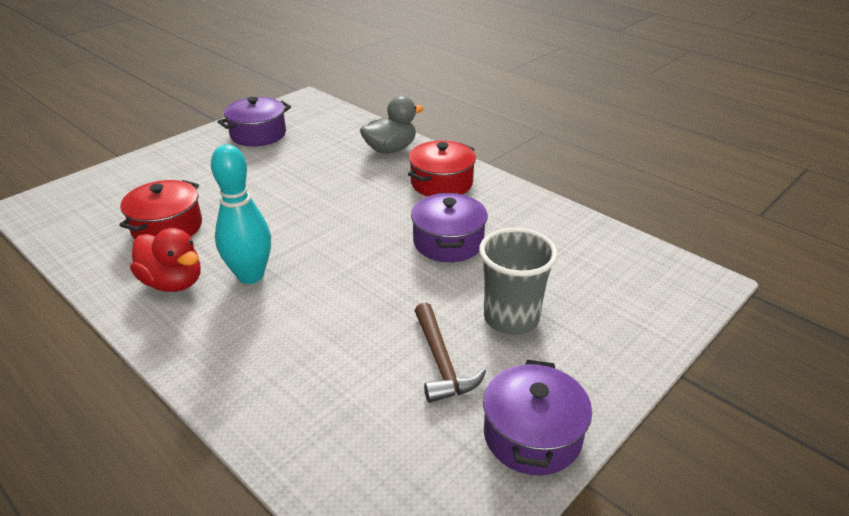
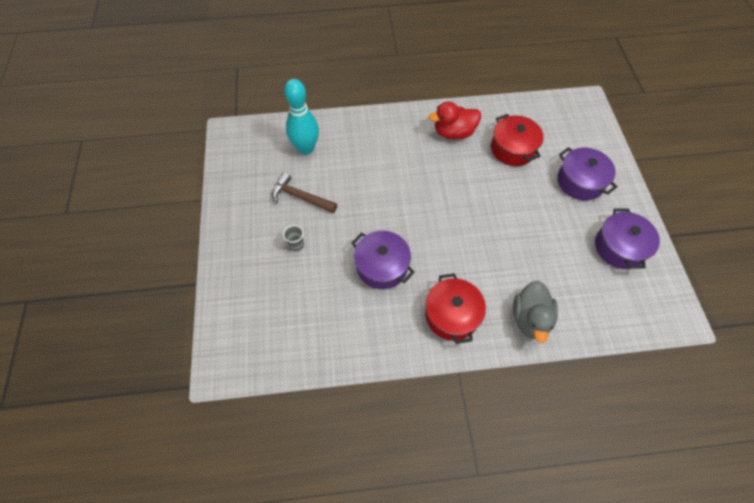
camera: 130 degrees right, 25 degrees up
turquoise bowling pin [211,144,271,284] -> turquoise bowling pin moved to [284,79,319,155]
grey cup [479,228,558,335] -> grey cup [283,225,304,251], size x0.44
purple pot [483,360,592,476] -> purple pot moved to [558,147,618,200]

